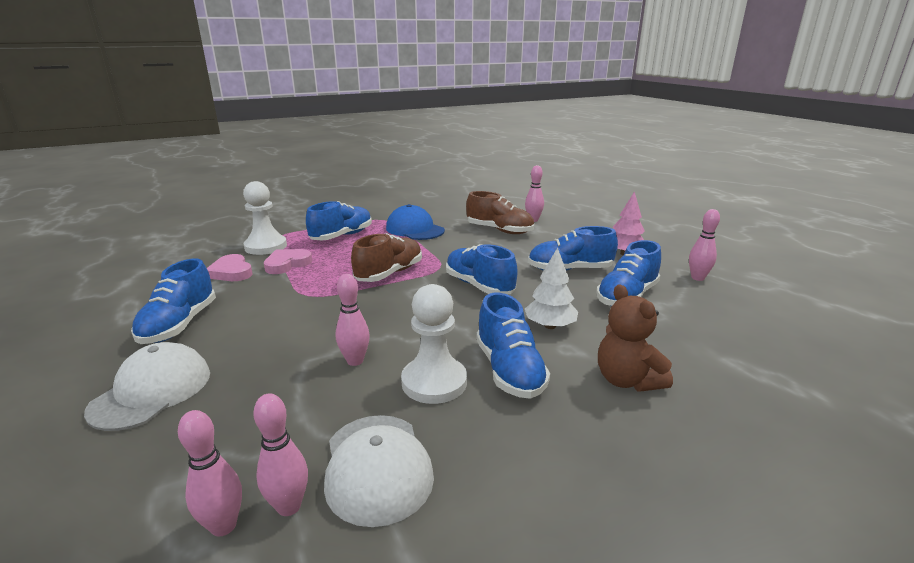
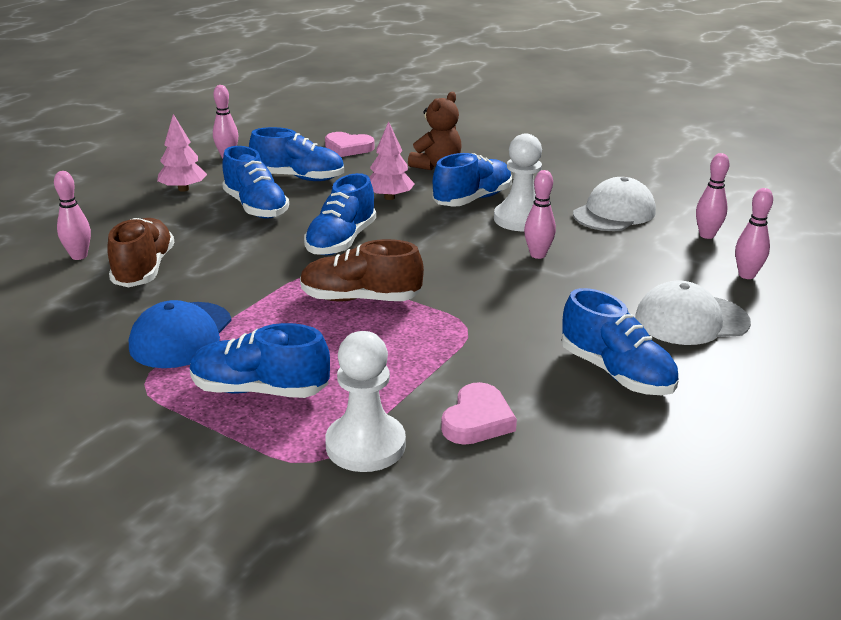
camera: 120 degrees left, 5 degrees up
blue shoe [131,258,216,344] -> blue shoe turned 75 degrees clockwise [561,288,679,395]
pink bowling pin [253,393,308,516] -> pink bowling pin moved to [735,188,773,279]
pink heart [264,249,312,274] -> pink heart moved to [325,132,375,157]
white tree [525,248,578,329] -> pink tree [369,121,415,200]

